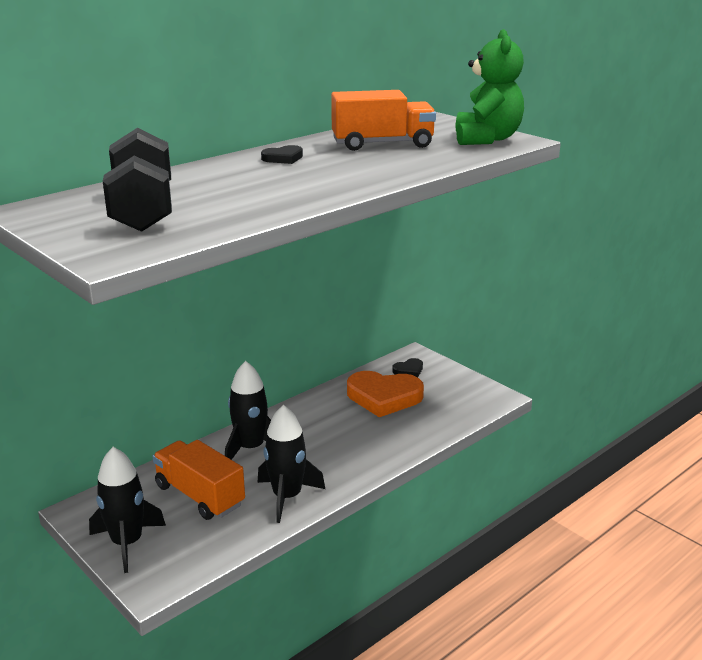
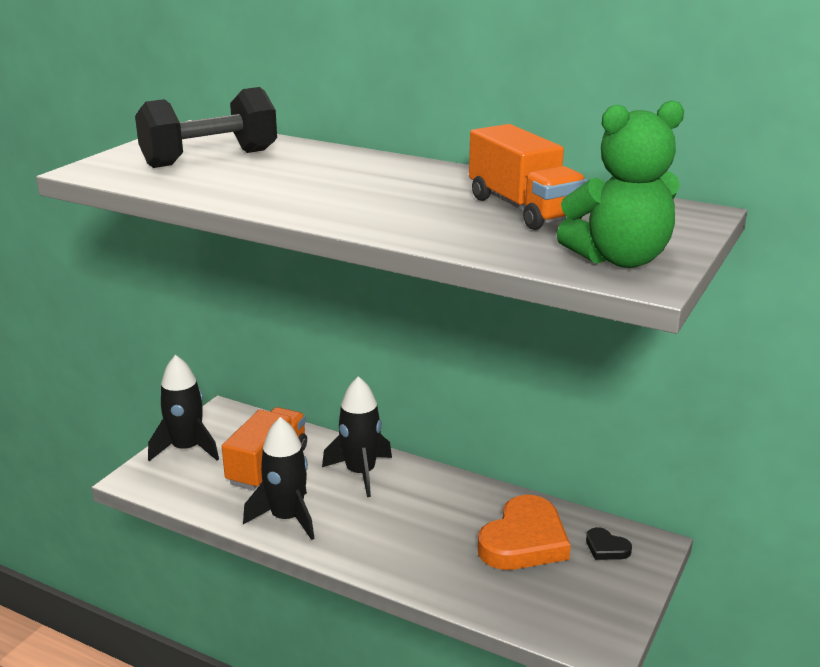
camera: 70 degrees right, 0 degrees up
black heart [261,145,303,164] -> none
orange heart [347,371,424,417] -> orange heart turned 135 degrees counterclockwise [478,495,571,570]

